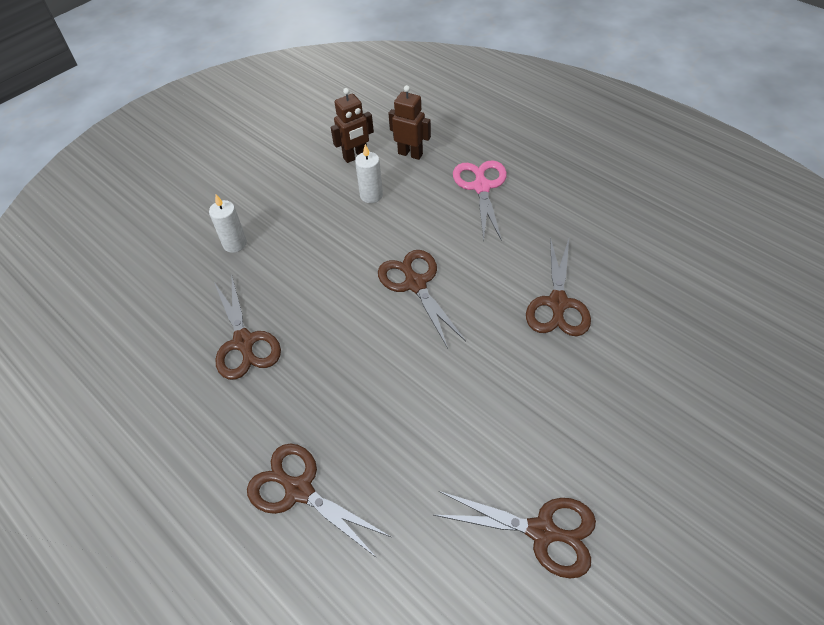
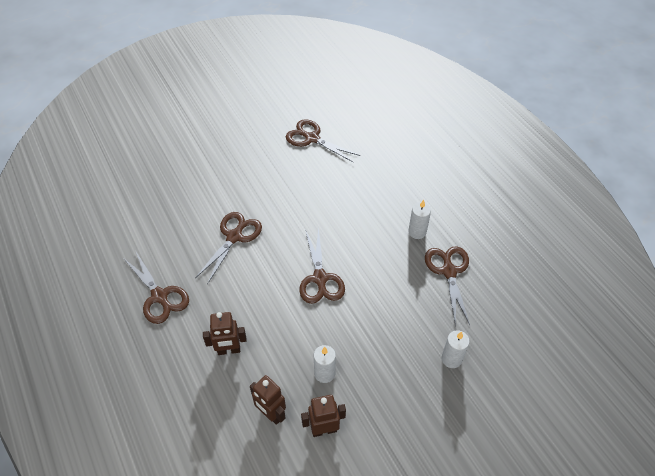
camera: 165 degrees left, 0 degrees up
brown scissors [247,443,391,558] -> brown scissors moved to [123,252,189,324]
pink scissors [453,160,507,241] -> brown robot [203,312,247,355]
none -> white candle [408,200,431,239]

